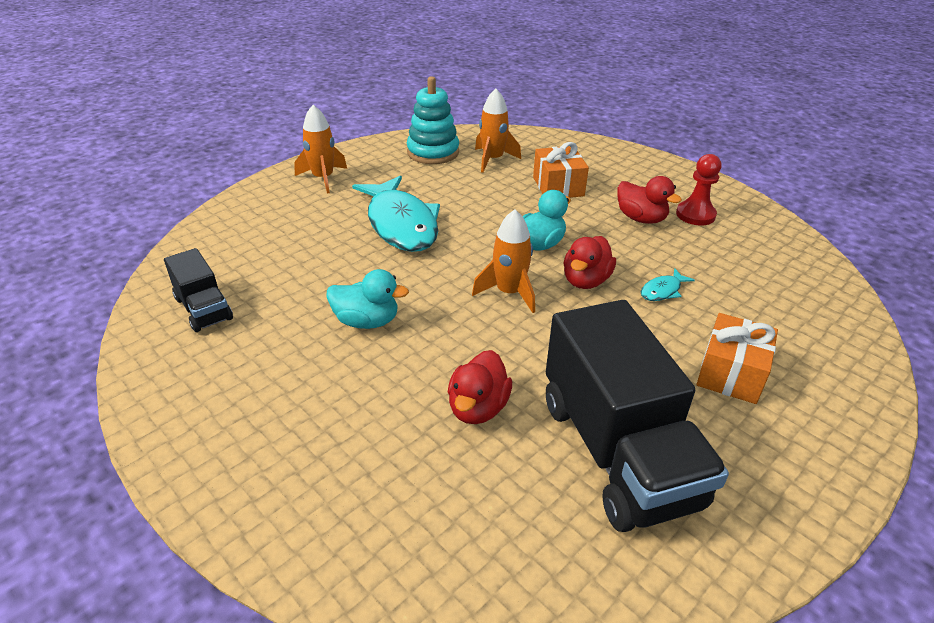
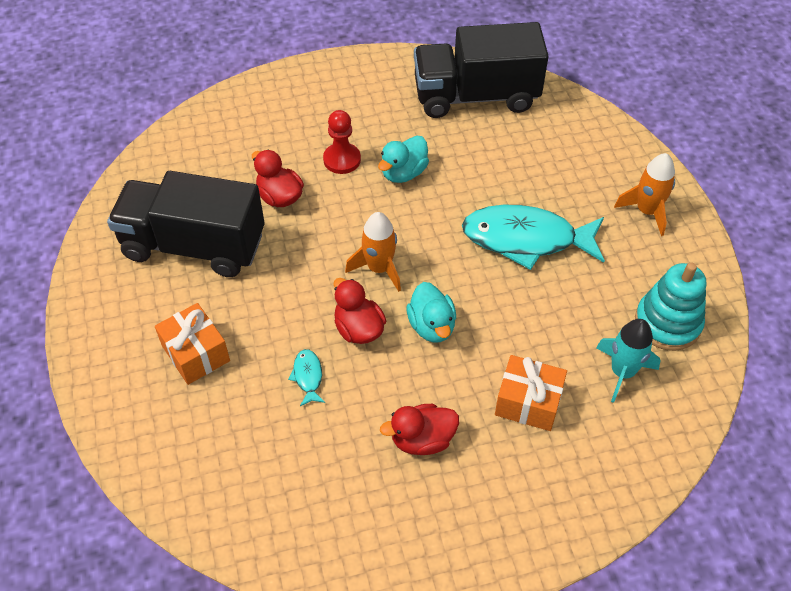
camera: 120 degrees right, 15 degrees up
black truck [164,248,233,332] -> black truck [414,22,549,118], size x1.99
orange rocket [475,89,521,173] -> turquoise rocket [596,319,661,403]
red pawn [676,154,721,225] -> red pawn moved to [323,110,361,174]

